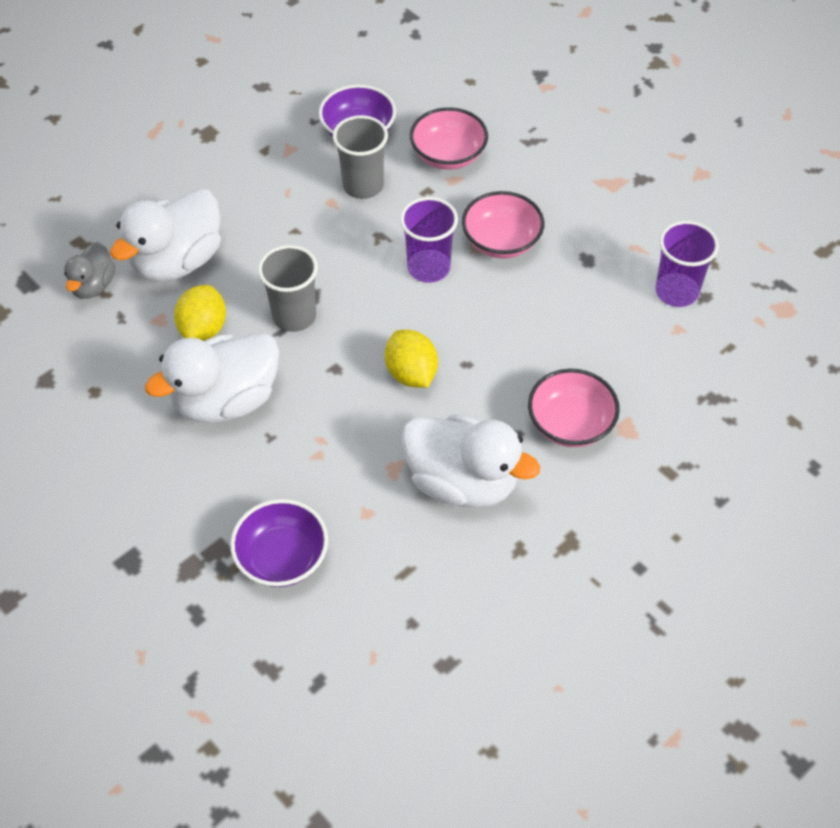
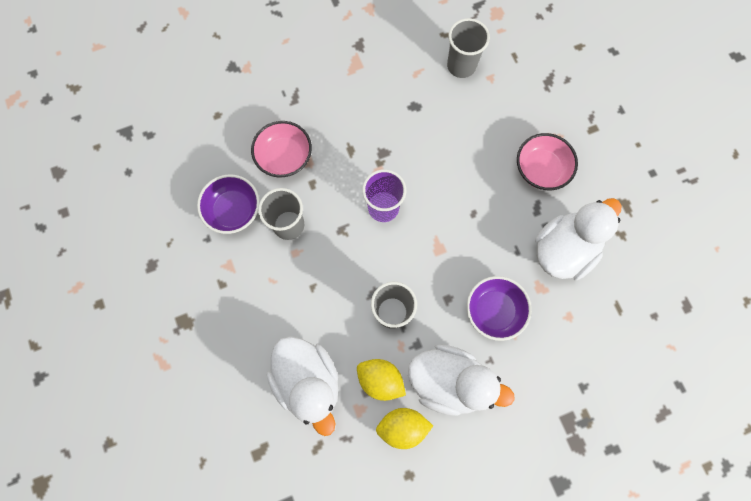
camera: 70 degrees left, 20 degrees up
grey duck [64,242,115,299] -> none
white duck [145,332,279,423] -> white duck turned 60 degrees counterclockwise [408,344,515,416]
purple bowl [230,499,328,587] -> purple bowl moved to [467,276,532,341]
yellow lemon [385,330,438,388] -> yellow lemon moved to [376,408,433,449]
pink bowl [462,191,545,259] -> none
purple cup [655,221,719,307] -> grey cup [447,18,490,78]

